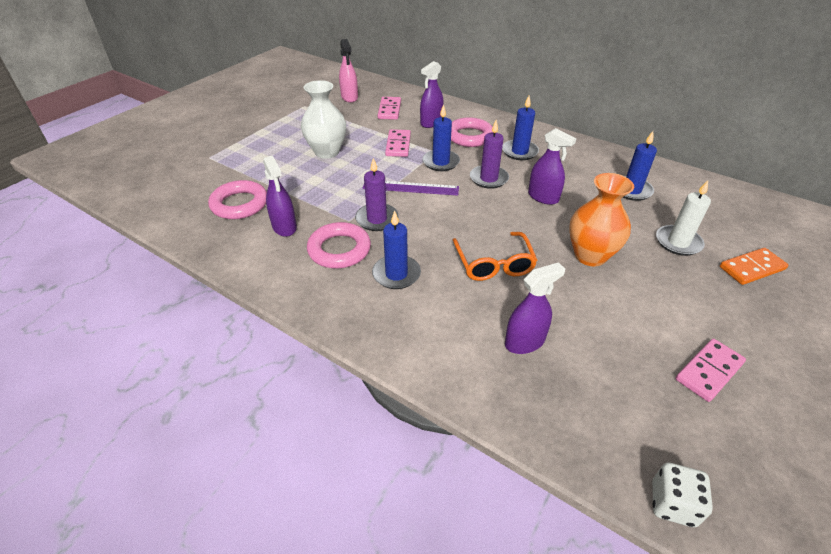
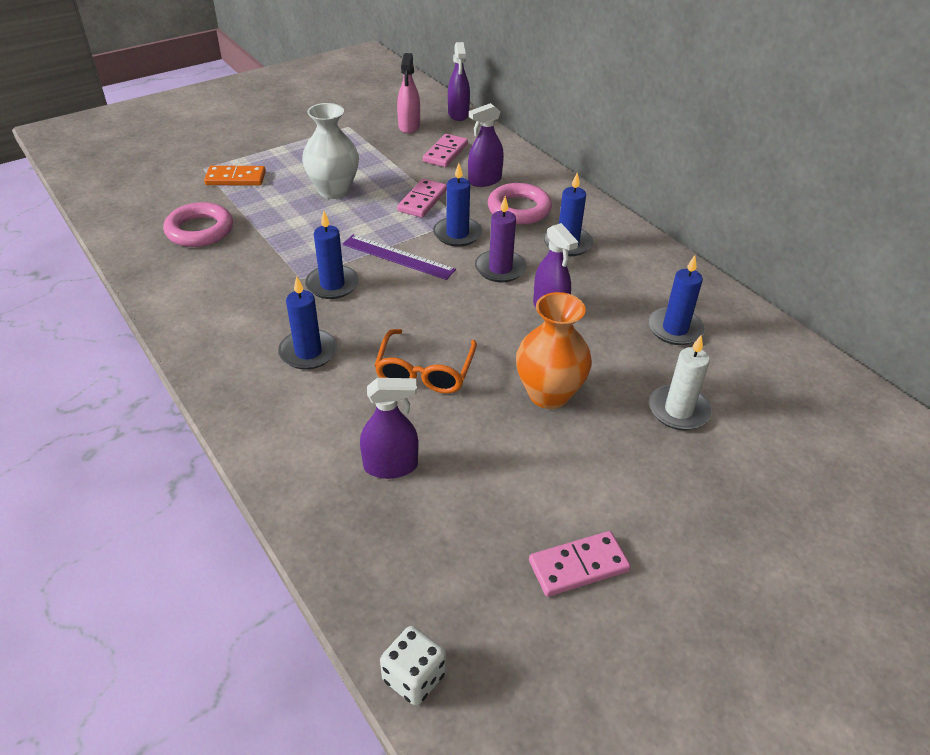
camera: 20 degrees right, 0 degrees up
purple spray bottle [263,156,297,237] -> purple spray bottle moved to [448,42,470,121]
pink ring [307,222,371,269] -> none
purple candle [355,158,399,231] -> blue candle [305,211,359,299]
orange domino [720,248,788,285] -> orange domino moved to [204,166,266,186]

